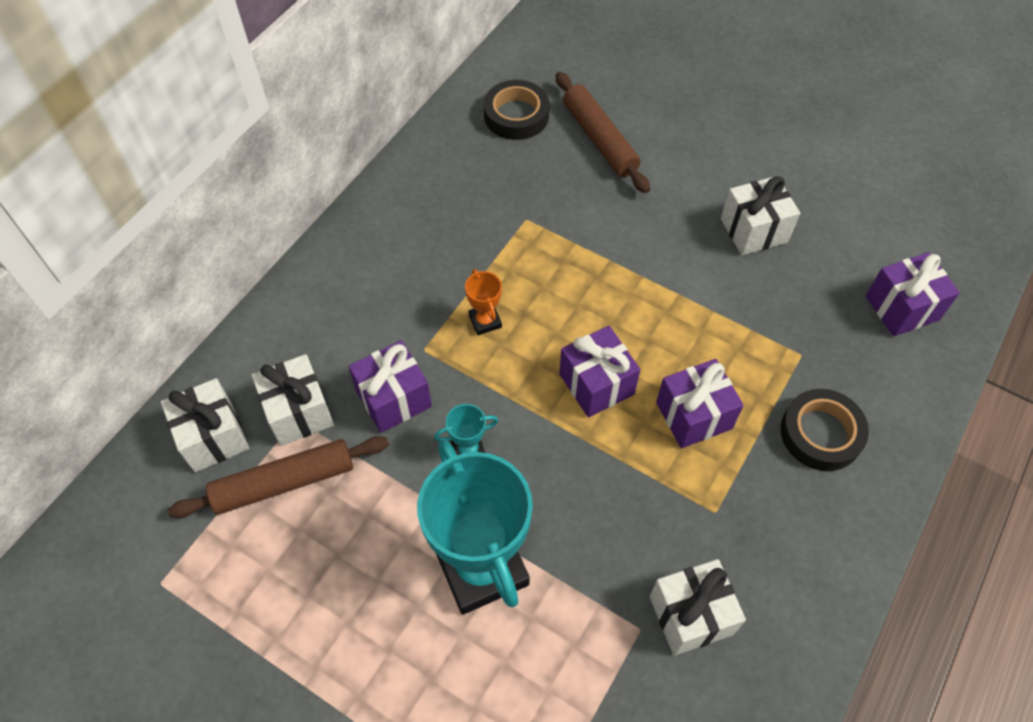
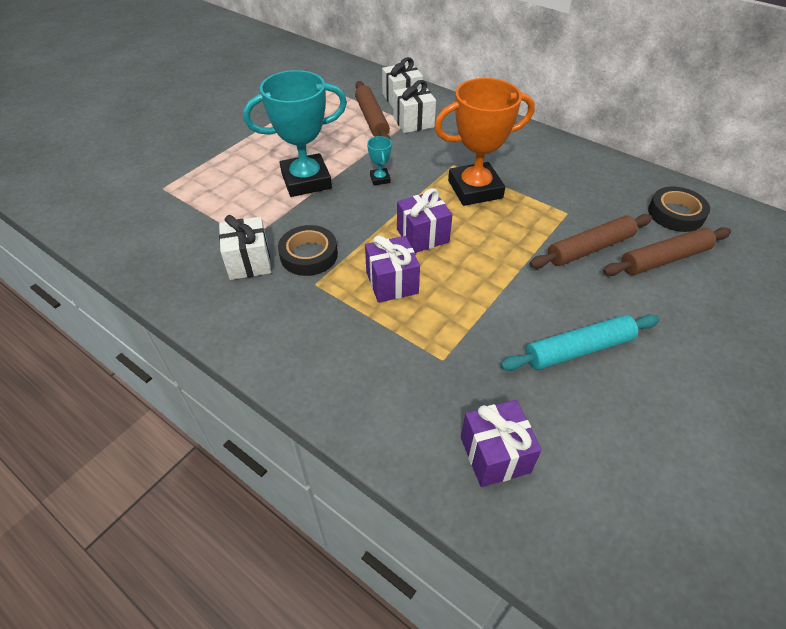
camera: 95 degrees right, 10 degrees down
purple gift [349,340,432,433] -> none
orange trophy [465,269,502,335] -> orange trophy [434,78,535,206], size x2.40
white gift [721,176,800,256] -> turquoise rolling pin [500,314,660,371]
black tape [781,389,869,471] -> black tape moved to [278,225,338,276]
none -> brown rolling pin [529,214,652,268]

